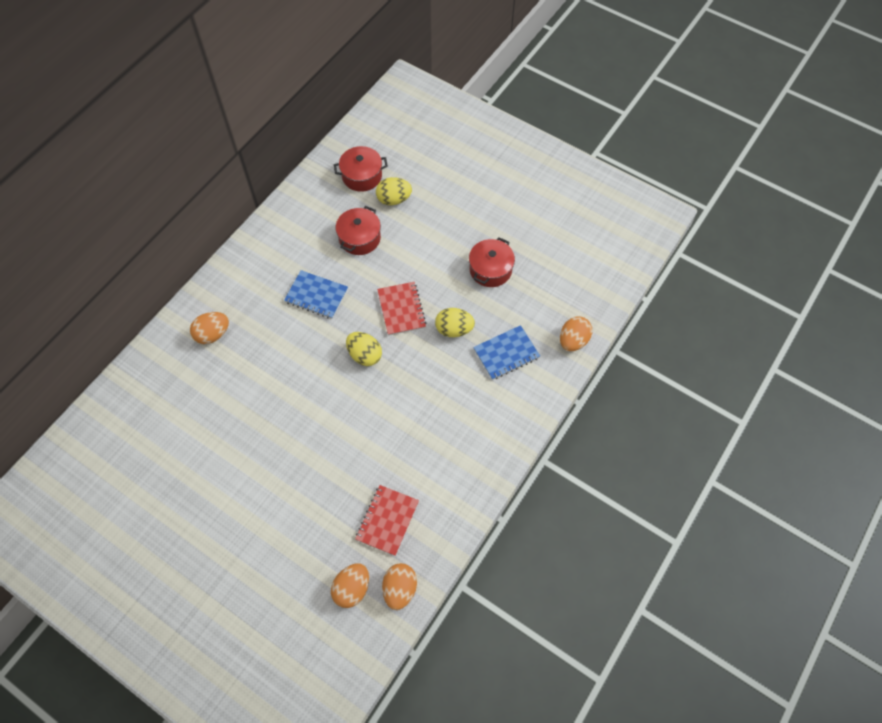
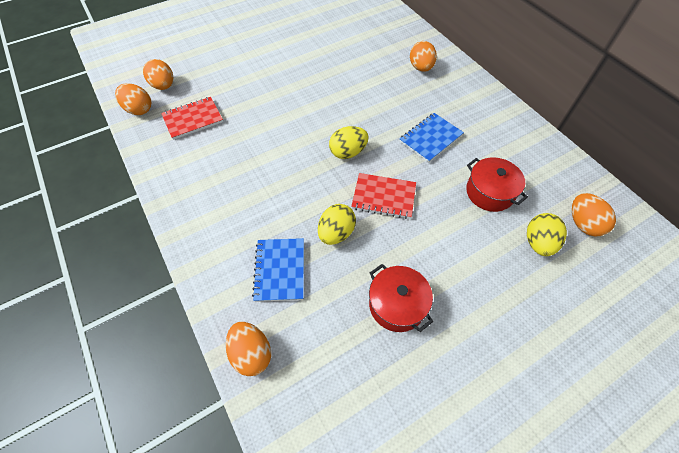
camera: 115 degrees right, 5 degrees down
red pot [334,146,388,192] -> orange egg [572,193,616,236]
red notebook [355,485,419,556] -> red notebook turned 75 degrees counterclockwise [161,97,223,140]

